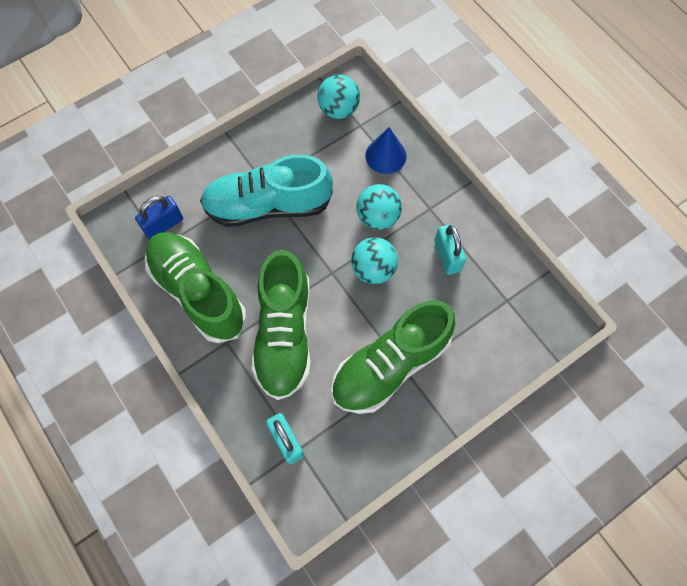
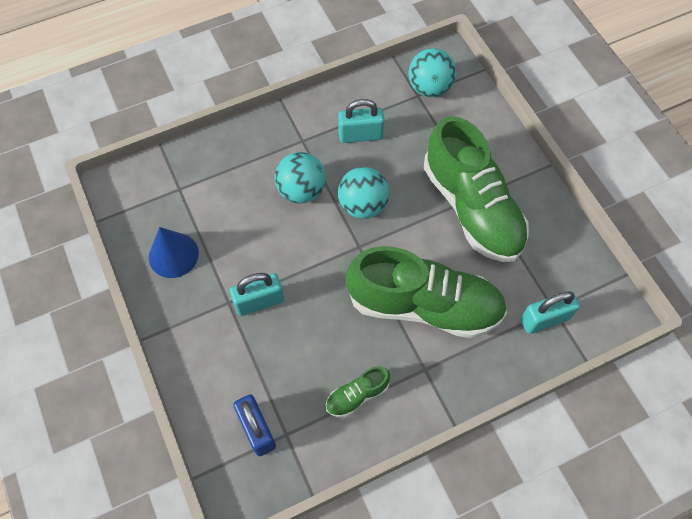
camera: 80 degrees left, 5 degrees down
green shoe [145,232,246,343] -> green shoe [326,366,390,418], size x0.43
turquoise shoe [200,155,333,227] -> turquoise padlock [230,273,284,316]
turquoise ball [317,75,360,119] -> turquoise ball moved to [409,48,456,97]
blue cone [365,127,406,174] -> blue cone moved to [149,227,199,278]

